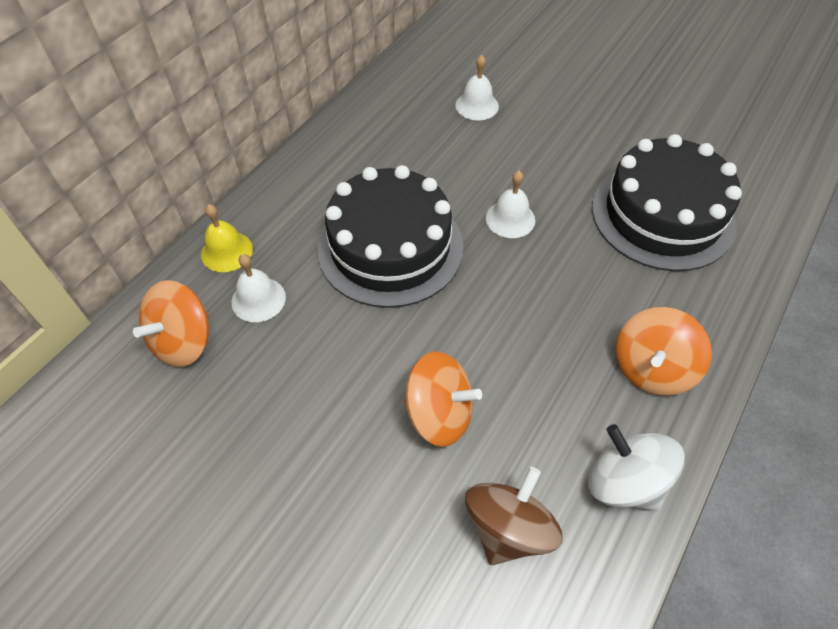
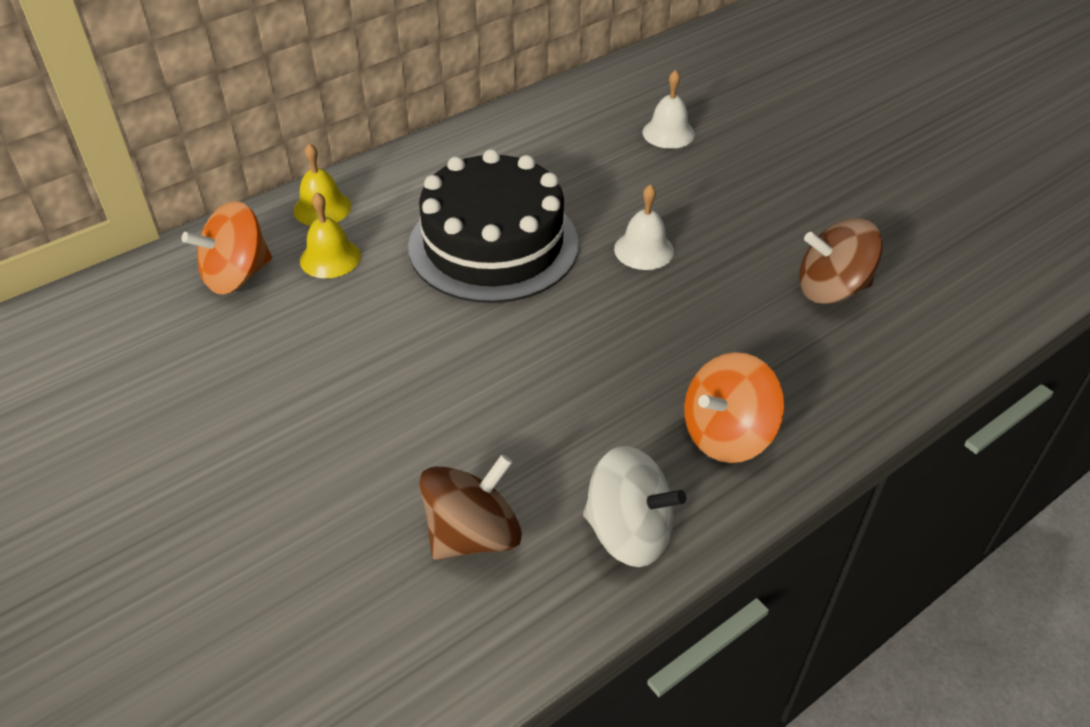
camera: 20 degrees right, 10 degrees down
white bell [232,254,286,322] -> yellow bell [300,193,361,278]
orange spinning top [403,352,482,447] -> none
white spinning top [588,424,685,511] -> white spinning top turned 135 degrees clockwise [583,446,686,567]
black cake [592,134,742,271] -> brown spinning top [799,218,883,304]

